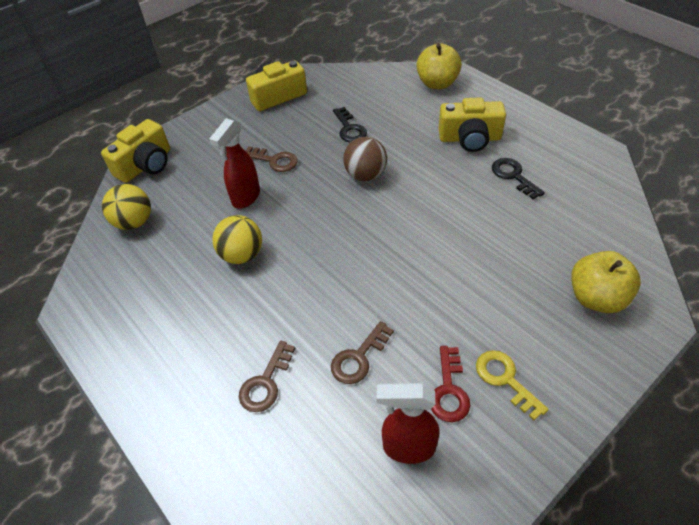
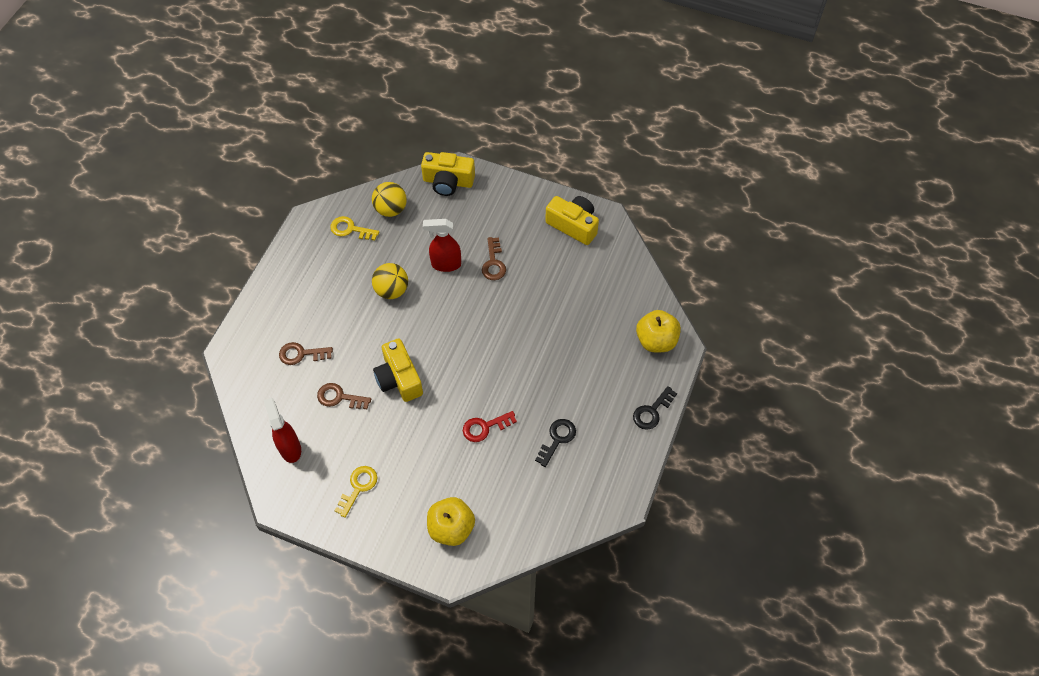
camera: 60 degrees right, 10 degrees up
black key [333,107,367,143] -> black key moved to [633,386,677,430]
brown ball [343,137,387,181] -> none
red key [431,346,470,422] -> red key moved to [463,411,517,442]
yellow camera [439,97,506,152] -> yellow camera moved to [373,339,423,402]
none -> yellow key [330,216,379,241]

